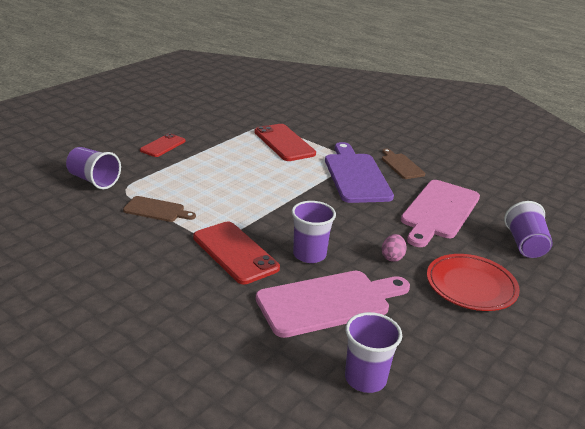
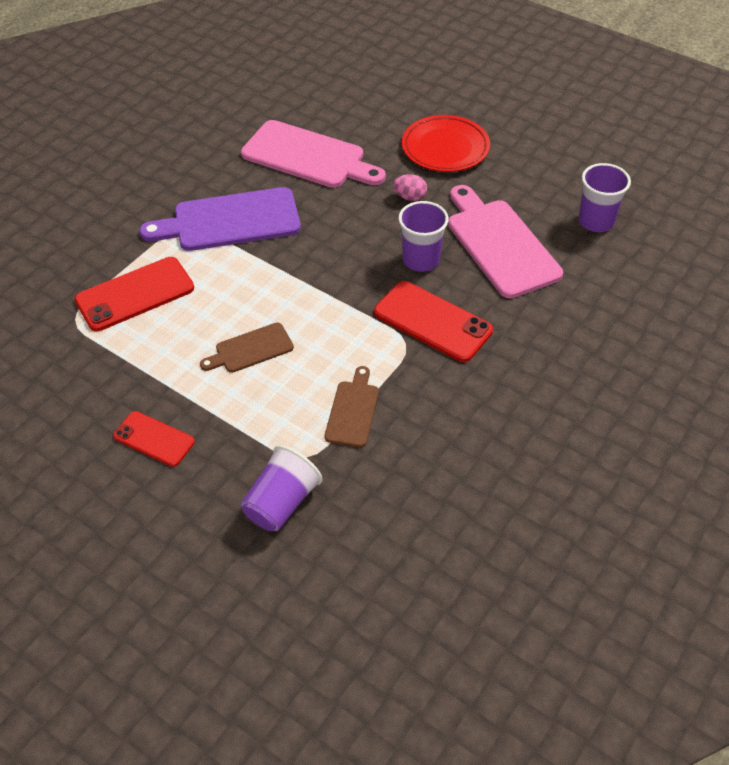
camera: 90 degrees left, 20 degrees up
red phone [193,222,280,284] -> red phone turned 75 degrees clockwise [374,281,493,362]
brown cutting board [382,148,425,179] -> brown cutting board moved to [200,323,294,373]
purple cup [504,201,553,258] -> none

